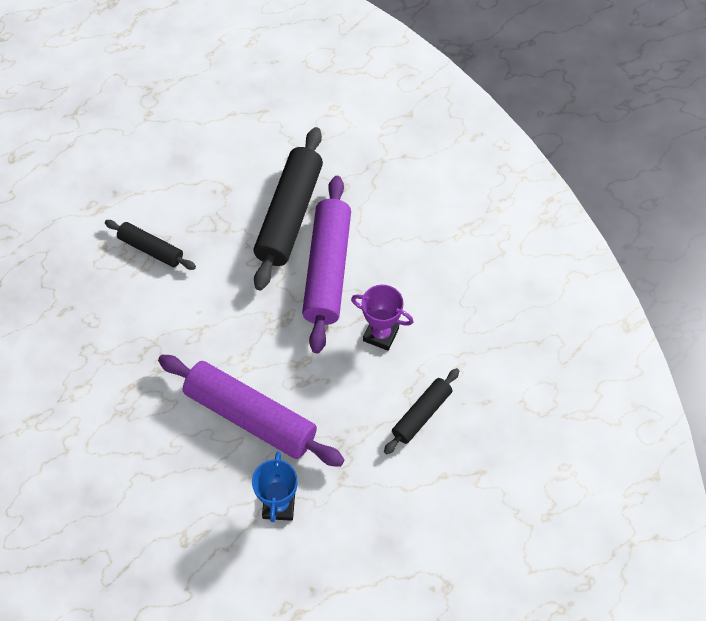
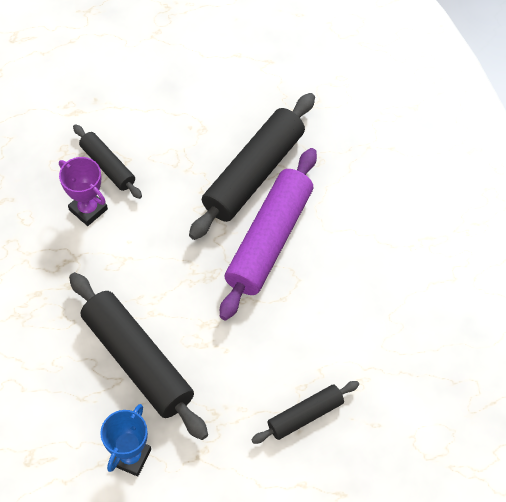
camera: 20 degrees right, 0 degrees up
purple rolling pin [158,355,345,467] -> black rolling pin [69,272,208,440]
purple trophy [351,285,413,351] -> purple trophy moved to [59,157,108,226]

